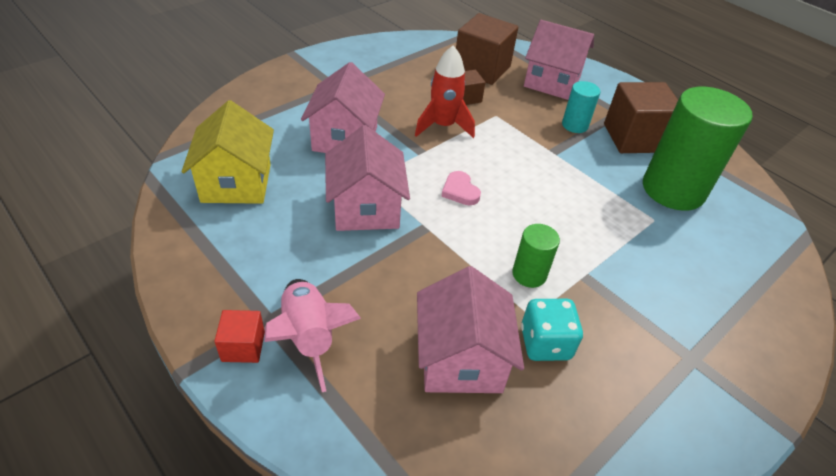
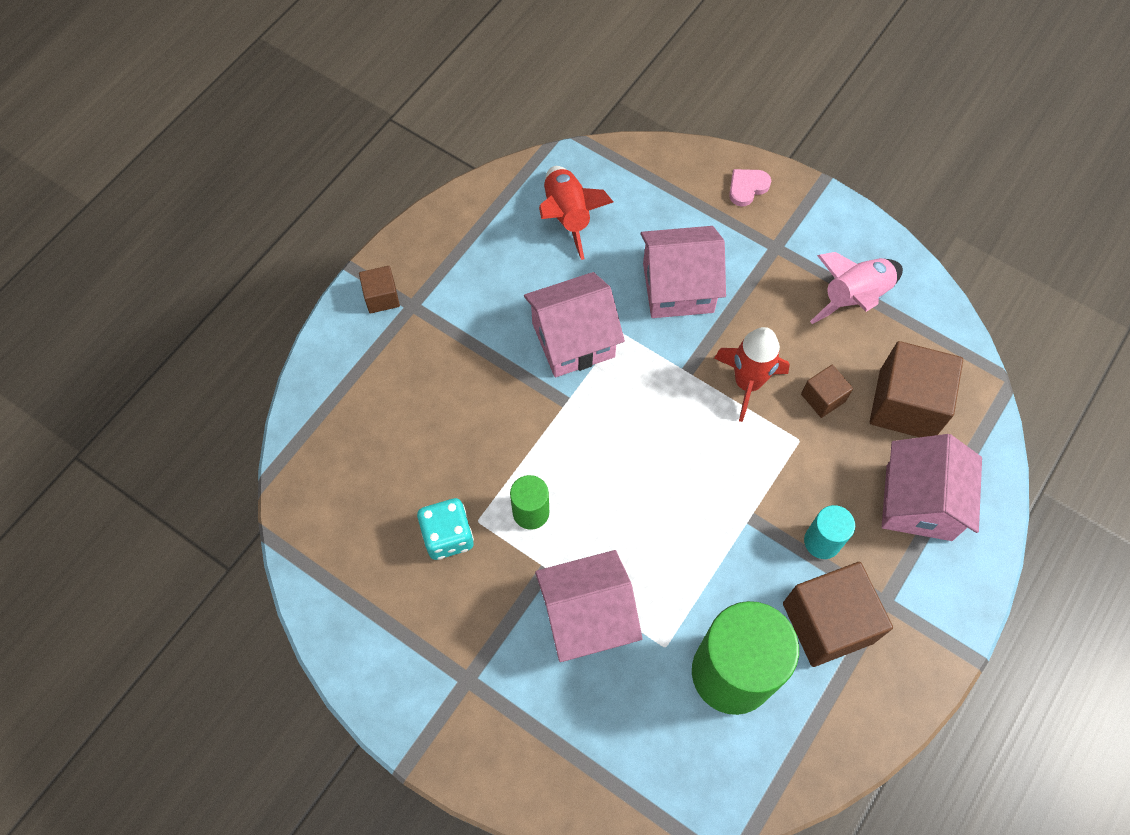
camera: 80 degrees right, 20 degrees up
yellow house [182,100,274,204] -> red rocket [539,166,613,260]
red cube [214,310,265,363] -> brown cube [359,266,400,314]
pink rocket [264,279,361,392] -> pink rocket moved to [810,252,903,324]
pink house [417,266,524,393] -> pink house moved to [535,550,643,662]
pink heart [441,171,481,205] -> pink heart moved to [729,169,771,206]

